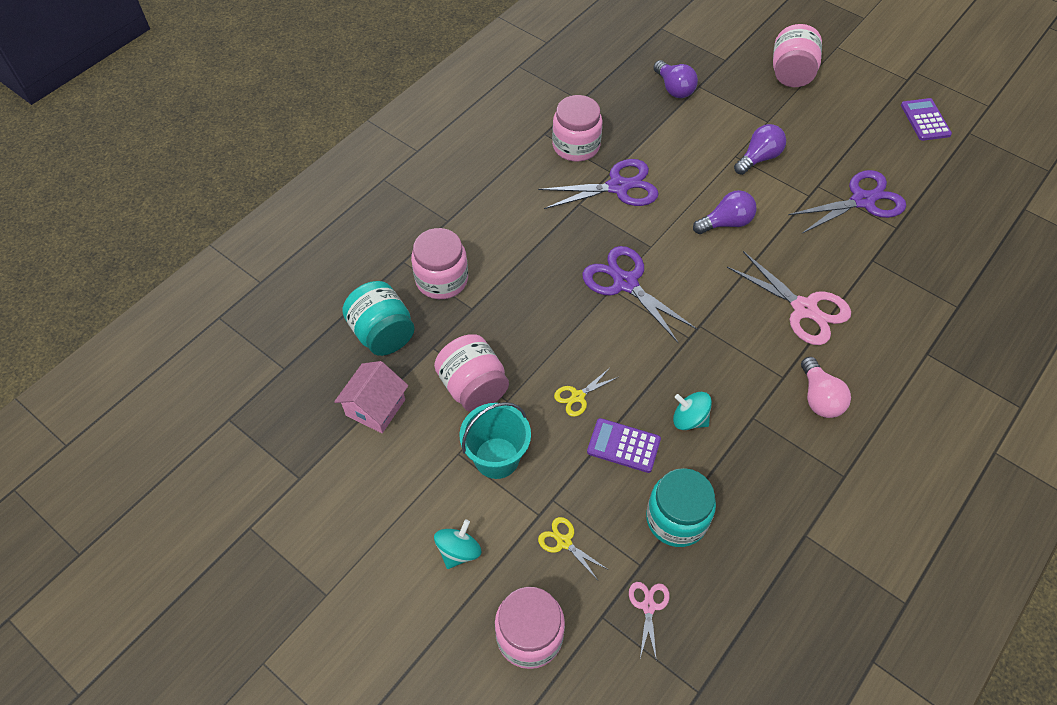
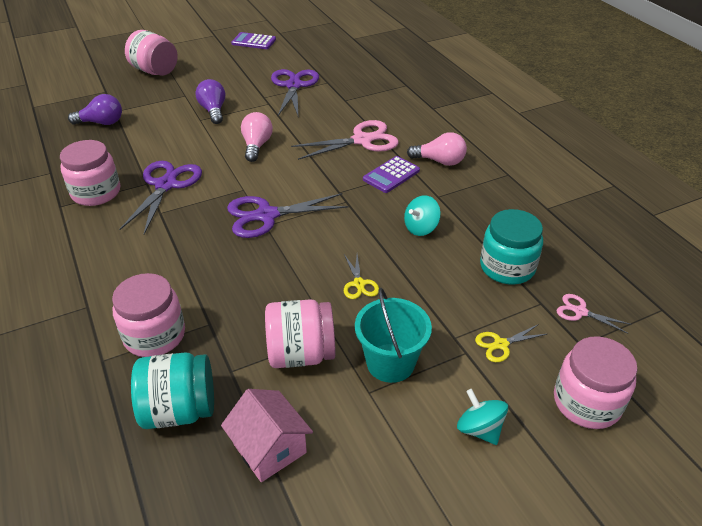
camera: 65 degrees left, 15 degrees down
purple calculator [587,418,661,473] -> purple calculator moved to [363,156,420,193]
purple light bulb [693,190,757,234] -> pink light bulb [241,112,273,162]

